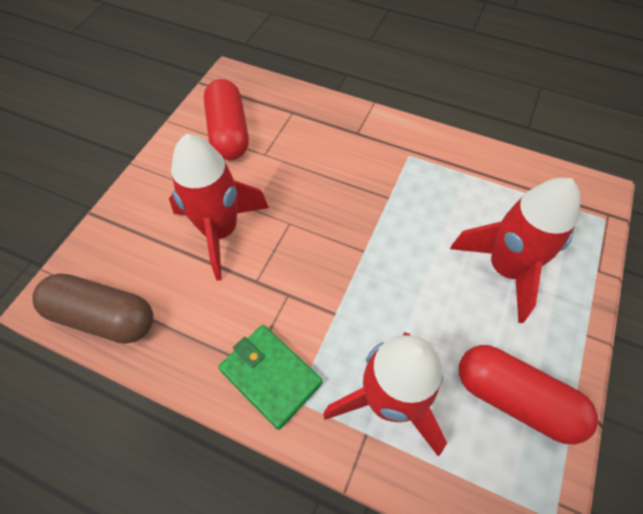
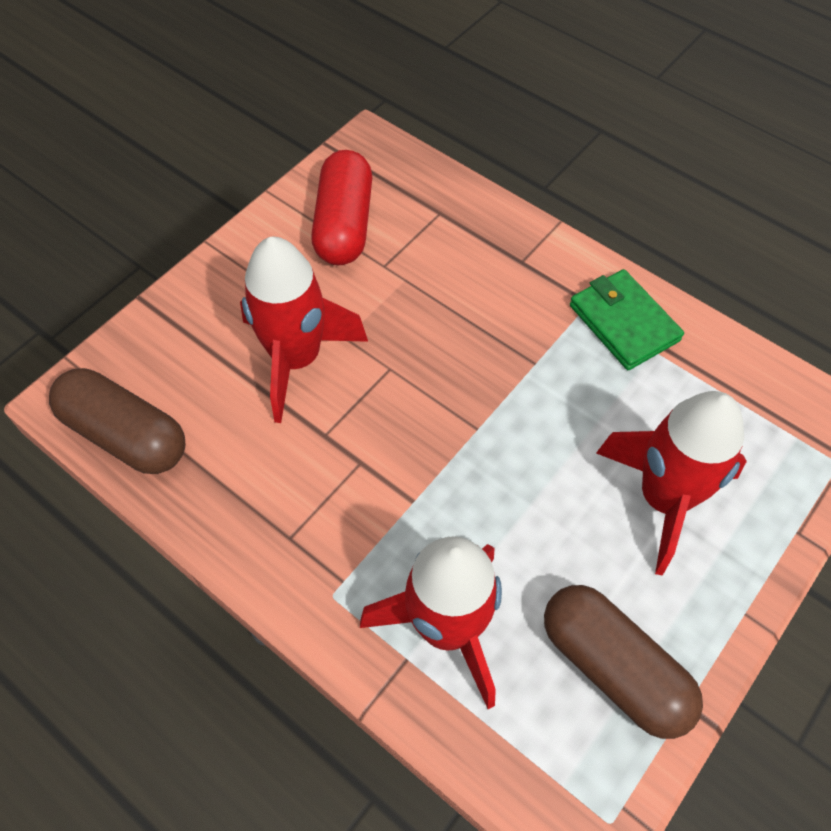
camera: 15 degrees right, 0 degrees up
green wallet [218,325,322,430] -> green wallet moved to [570,269,684,370]
red capsule [459,345,598,444] -> brown capsule [544,585,703,739]

